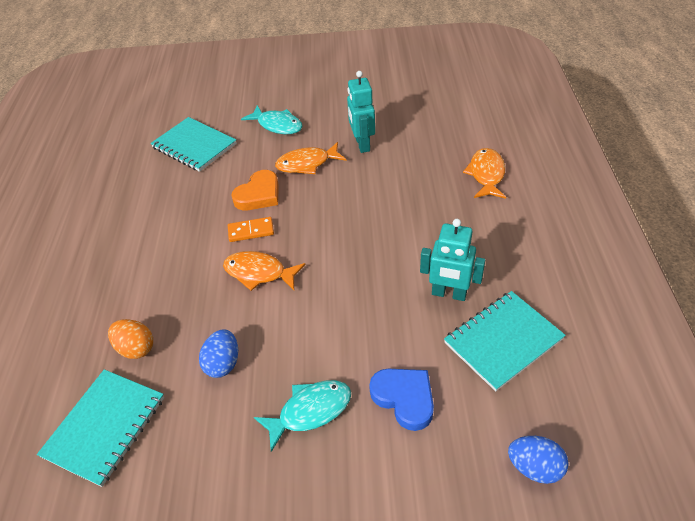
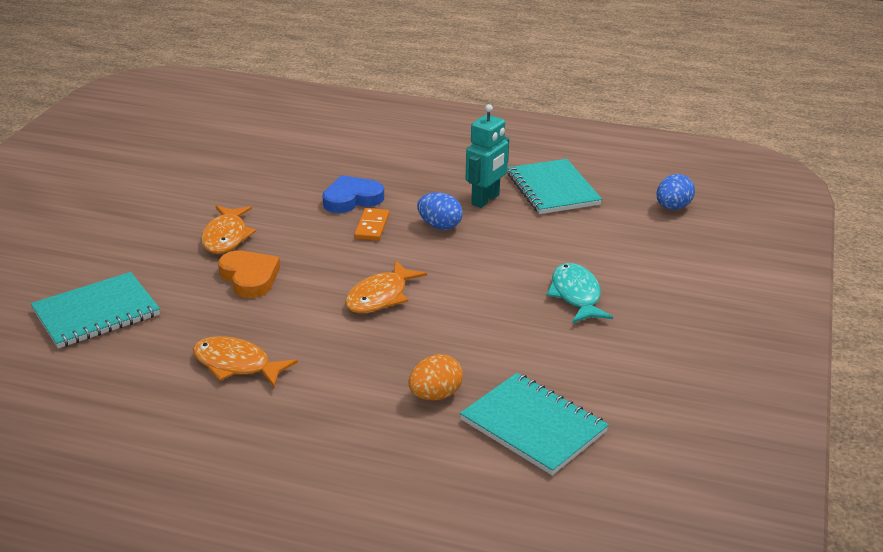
camera: 75 degrees left, 15 degrees down
blue egg [199,329,238,378] -> blue egg moved to [417,192,463,230]
orange domino [228,217,274,242] -> orange domino moved to [354,208,389,241]
turquoise fish [241,105,303,134] -> none
turquoise robot [347,71,375,153] -> none
blue heart [369,369,434,431] -> blue heart moved to [323,175,384,213]
orange fish [463,148,506,199] -> orange fish moved to [193,336,298,387]

